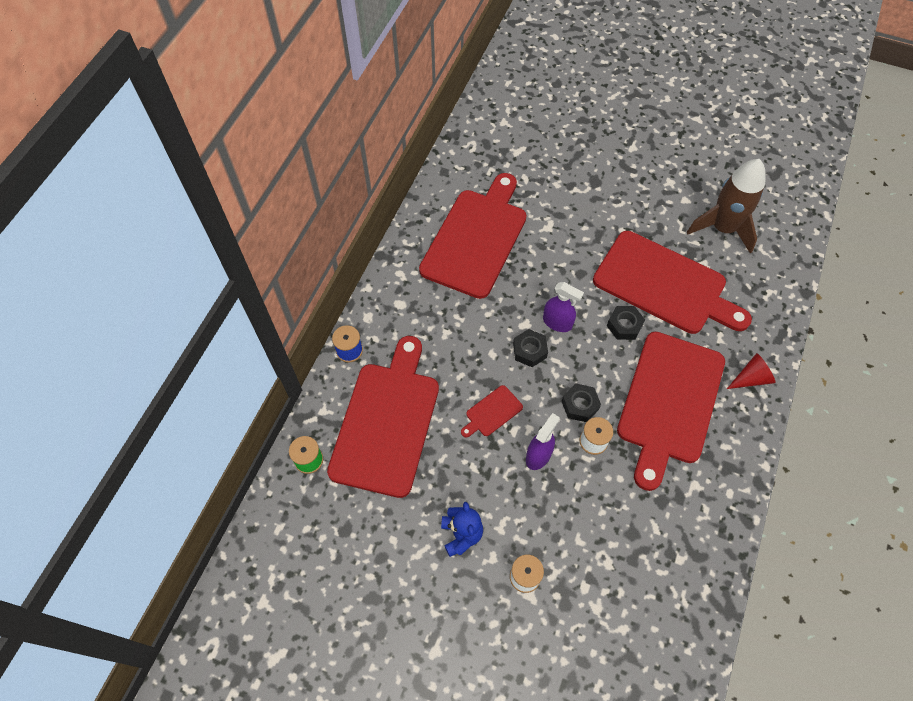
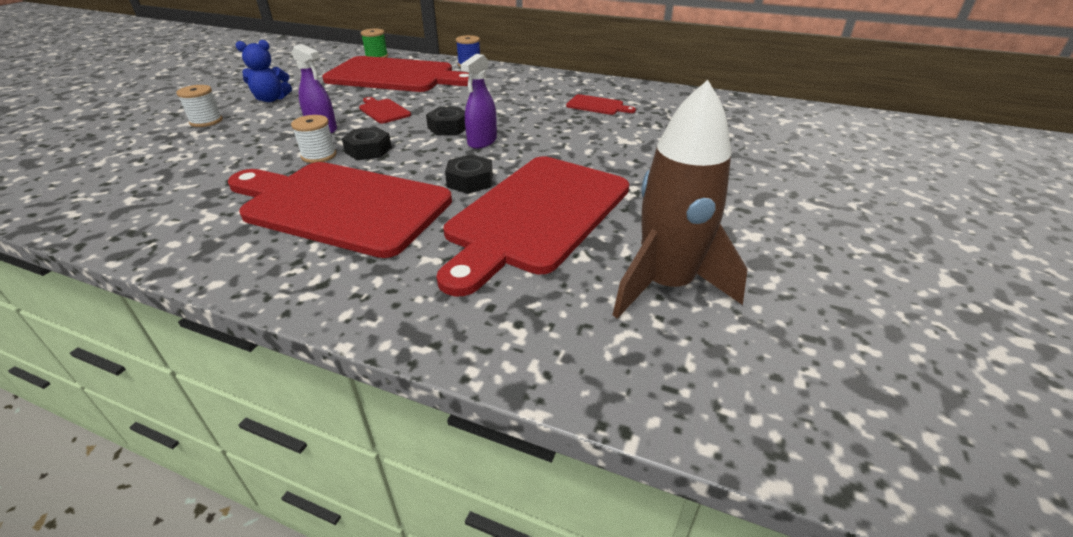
camera: 90 degrees right, 25 degrees down
red cutting board [419,173,527,299] -> red cutting board [566,94,636,115], size x0.40
red cone [727,353,776,389] -> none

